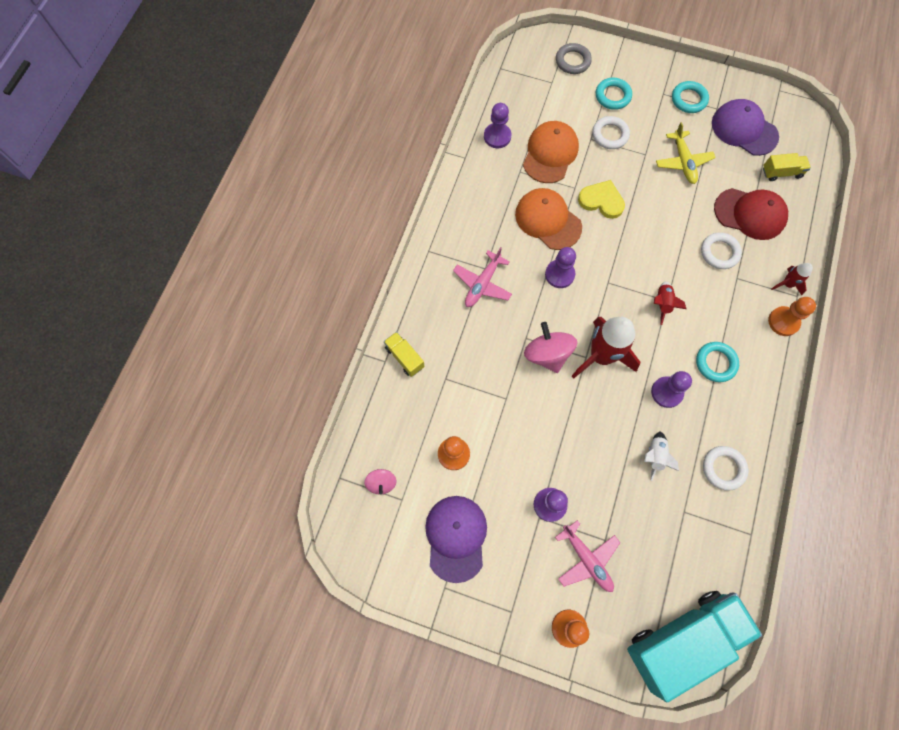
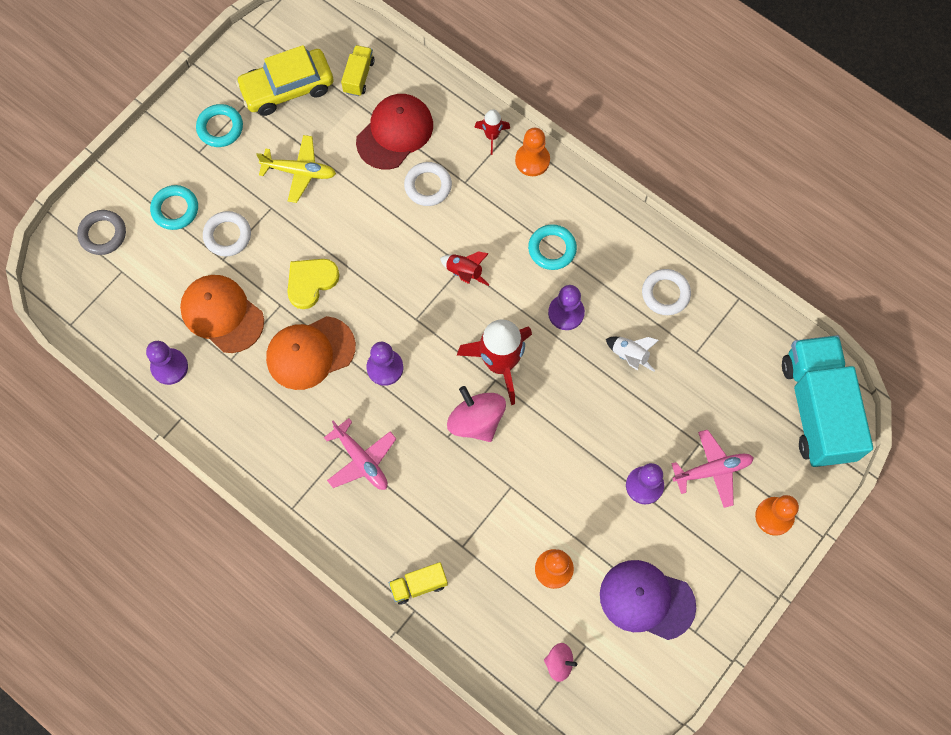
camera: 70 degrees left, 0 degrees up
pink spinning top [524,322,577,373] -> pink spinning top turned 60 degrees clockwise [447,386,506,442]
purple cap [712,99,779,156] -> yellow car [236,45,334,116]

